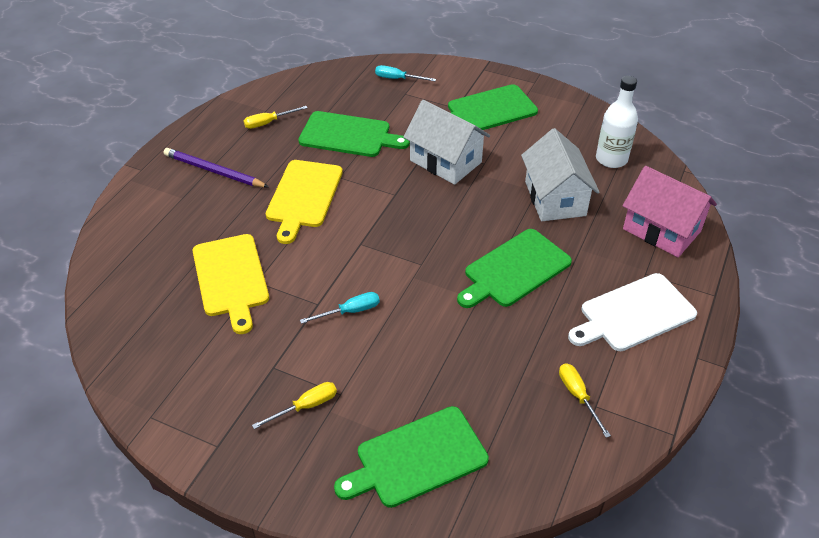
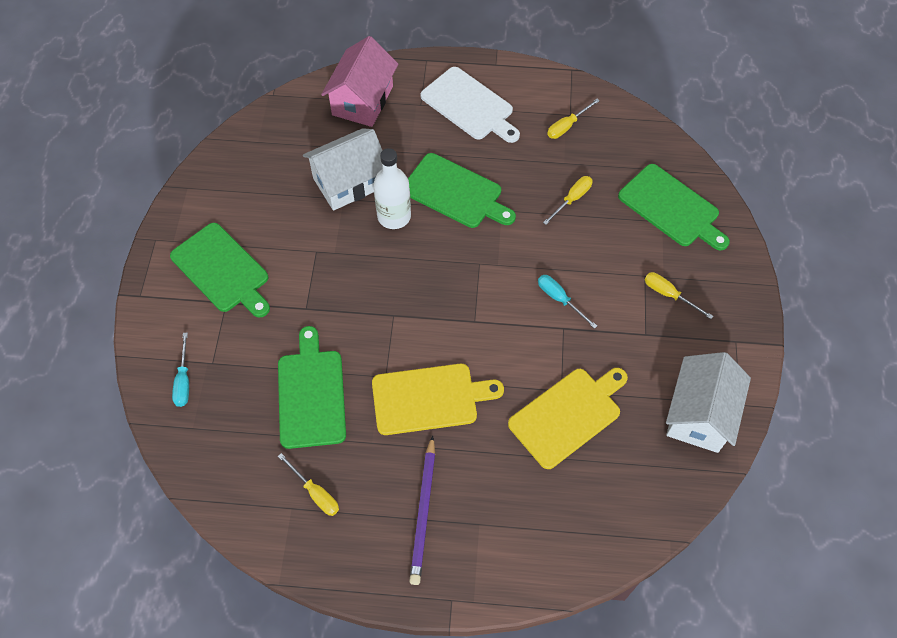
camera: 110 degrees left, 15 degrees up
white house [403,100,490,185] -> white house moved to [666,352,751,453]
white bottle [596,76,638,168] -> white bottle moved to [373,148,411,229]
none -> yellow screwdriver [543,176,593,225]

